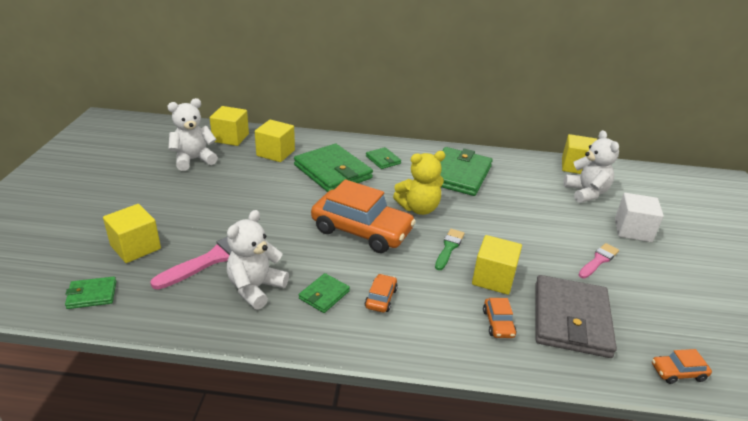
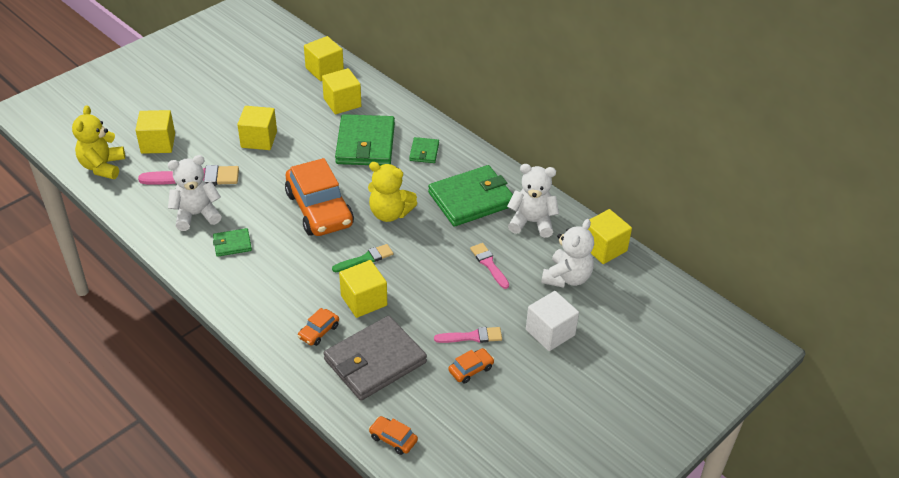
camera: 40 degrees right, 10 degrees up
green wallet [65,276,116,309] -> yellow teddy bear [72,105,125,179]
white teddy bear [167,98,218,171] -> white teddy bear moved to [507,164,559,238]
orange car [365,274,398,313] -> orange car moved to [448,348,494,383]
none -> yellow cube [237,106,277,150]
none -> pink brush [470,243,509,289]

